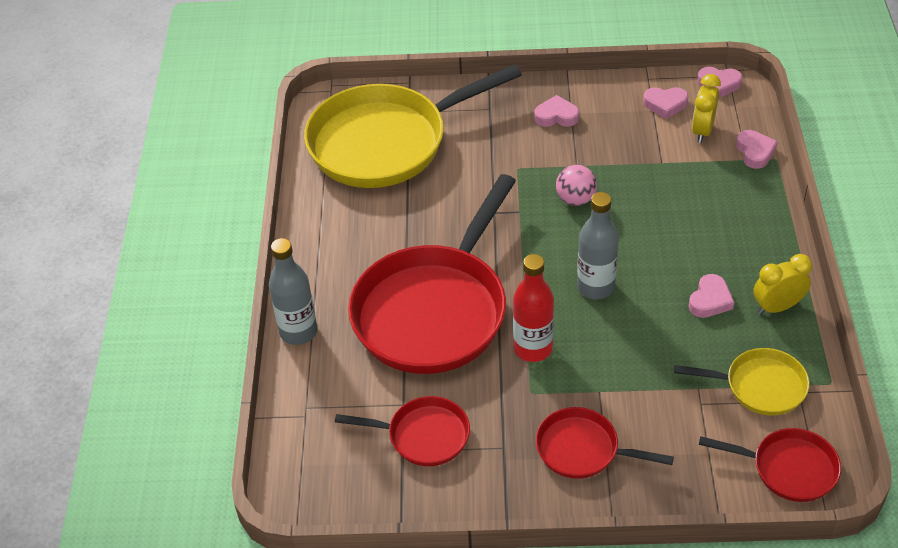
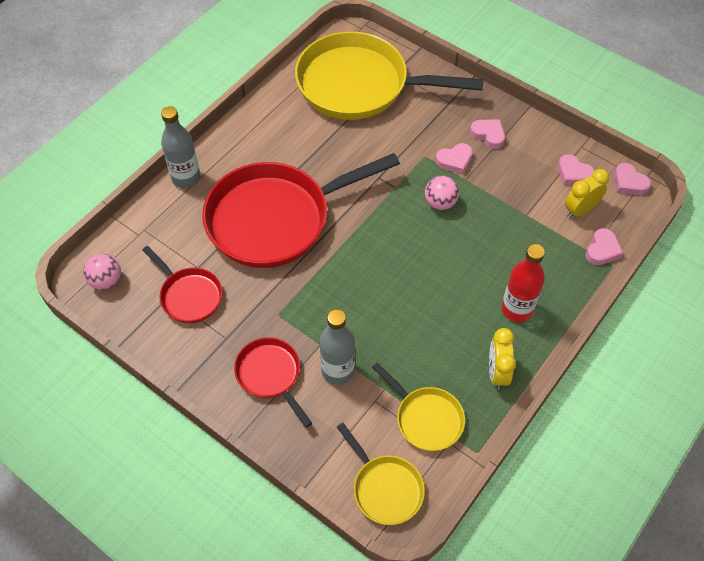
camera: 35 degrees right, 10 degrees up
red bottle [513,254,554,362] -> red bottle moved to [501,244,545,322]
grey bottle [577,192,619,299] -> grey bottle moved to [320,310,355,385]
pink heart [688,274,734,318] -> pink heart moved to [435,143,473,174]
red pan [699,428,841,502] -> yellow pan [337,423,425,525]
yellow clock [753,254,812,315] -> yellow clock turned 105 degrees counterclockwise [489,328,516,390]
none -> pink ball [83,254,121,290]

